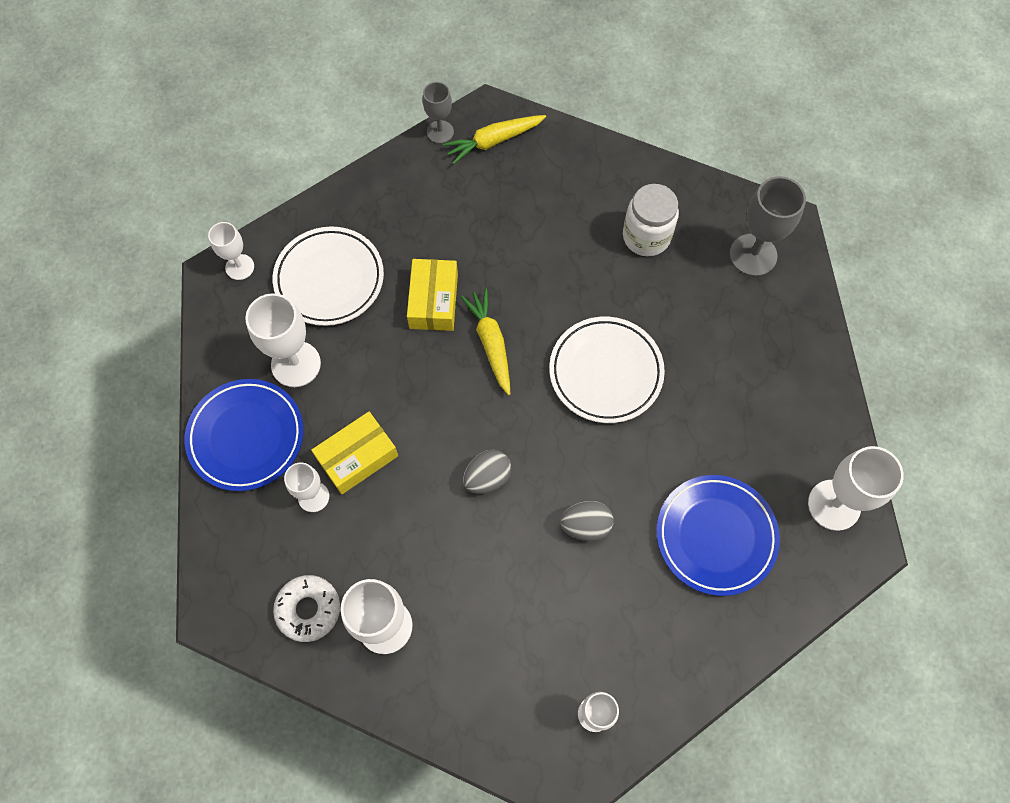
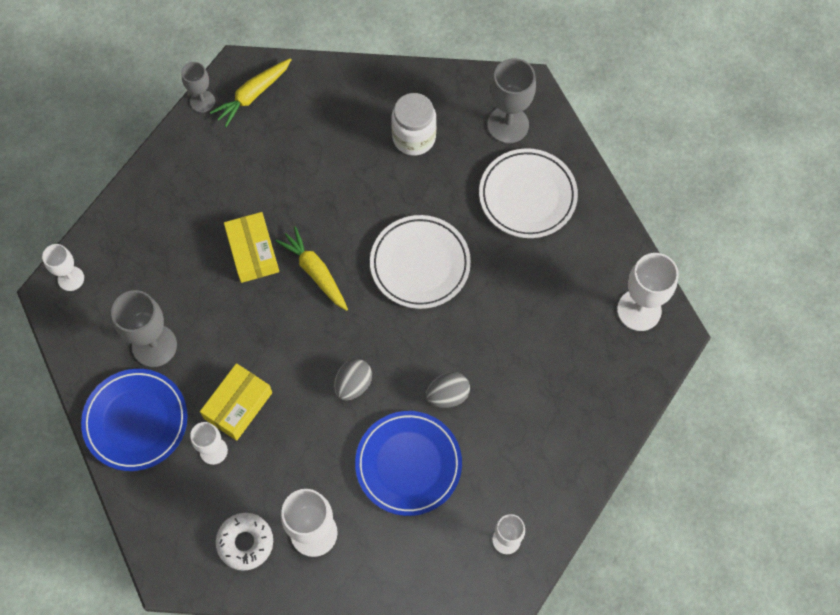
camera: 20 degrees left, 0 degrees up
white goblet [245,293,321,387] -> grey goblet [111,290,177,367]
white plate [273,226,384,326] -> white plate moved to [479,148,578,238]
blue plate [657,475,780,596] -> blue plate moved to [355,411,462,516]

